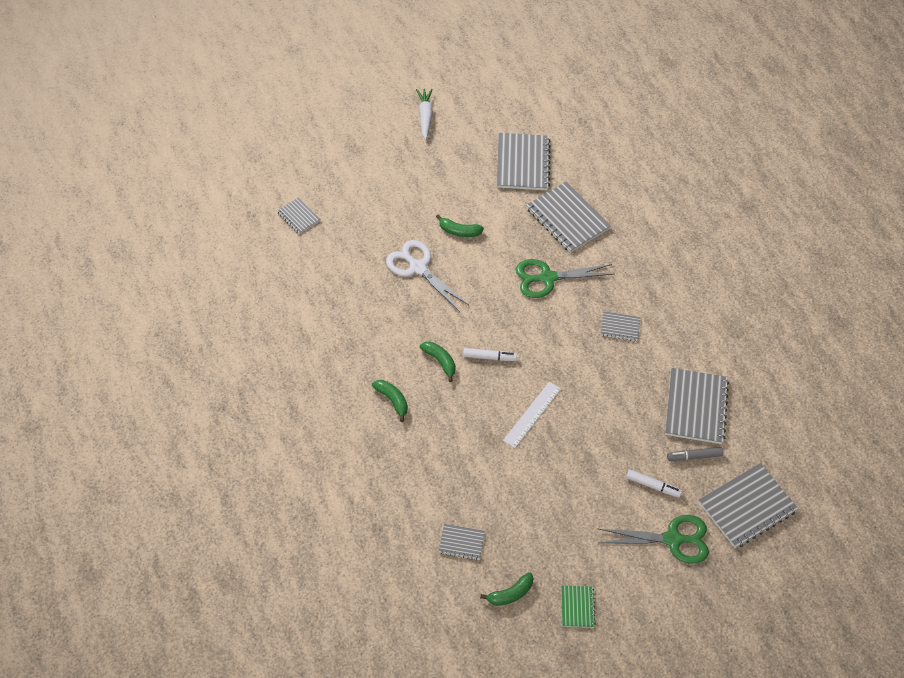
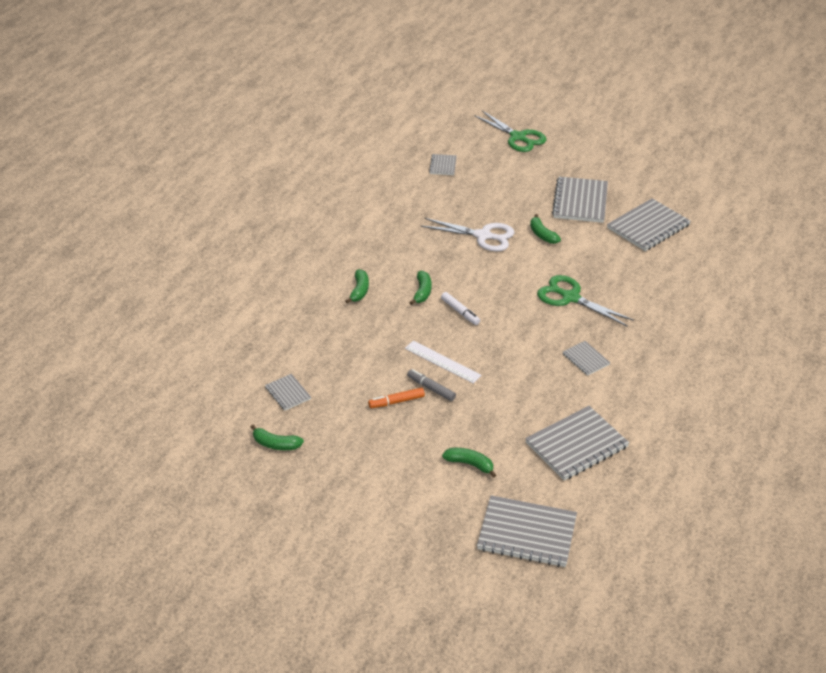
camera: 50 degrees right, 15 degrees down
white scissors [386,240,469,312] -> white scissors turned 105 degrees clockwise [421,218,514,251]
white carrot [416,89,433,140] -> none
white ruler [503,382,561,448] -> white ruler turned 45 degrees clockwise [405,341,482,384]
grey notebook [526,181,611,253] -> grey notebook moved to [552,177,608,223]
green notebook [561,586,595,628] -> none
green scissors [599,515,709,564] -> green scissors moved to [474,111,546,152]
white marker [626,469,682,498] -> green banana [442,448,496,478]
grey marker [667,447,723,461] -> grey marker moved to [407,369,456,401]
none -> orange marker [368,388,425,408]

